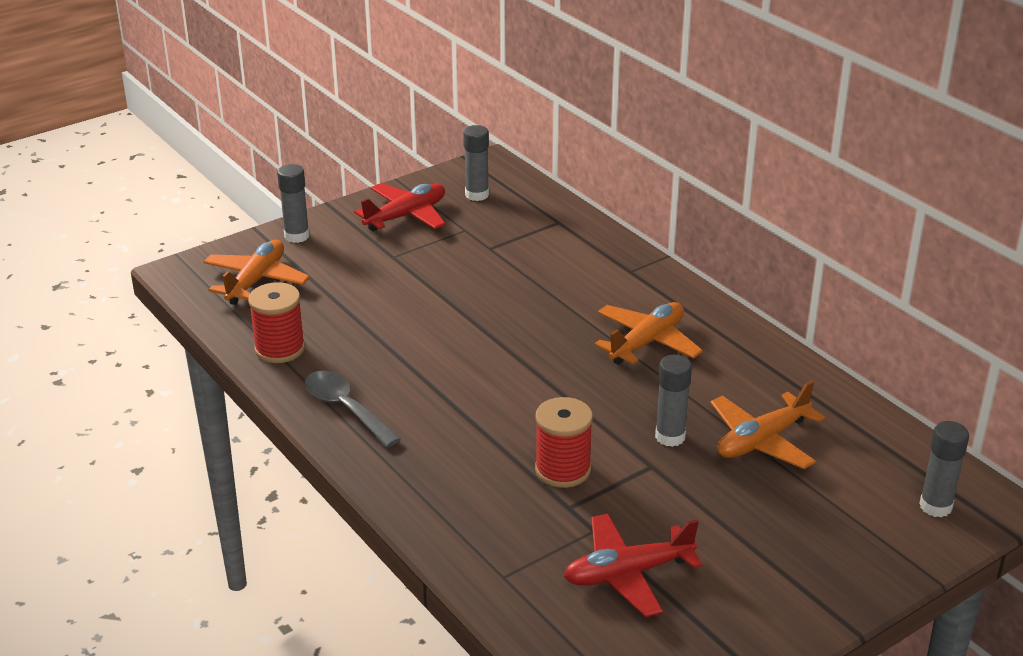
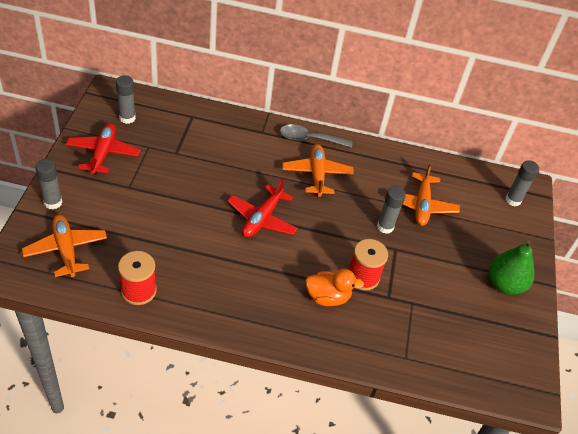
camera: 50 degrees left, 15 degrees up
grey spoon [305,371,401,447] -> grey spoon moved to [280,124,353,148]
red plane [564,513,702,617] -> red plane moved to [227,178,298,238]
none -> orange duck [305,269,364,306]
none -> green pear [489,241,535,295]

